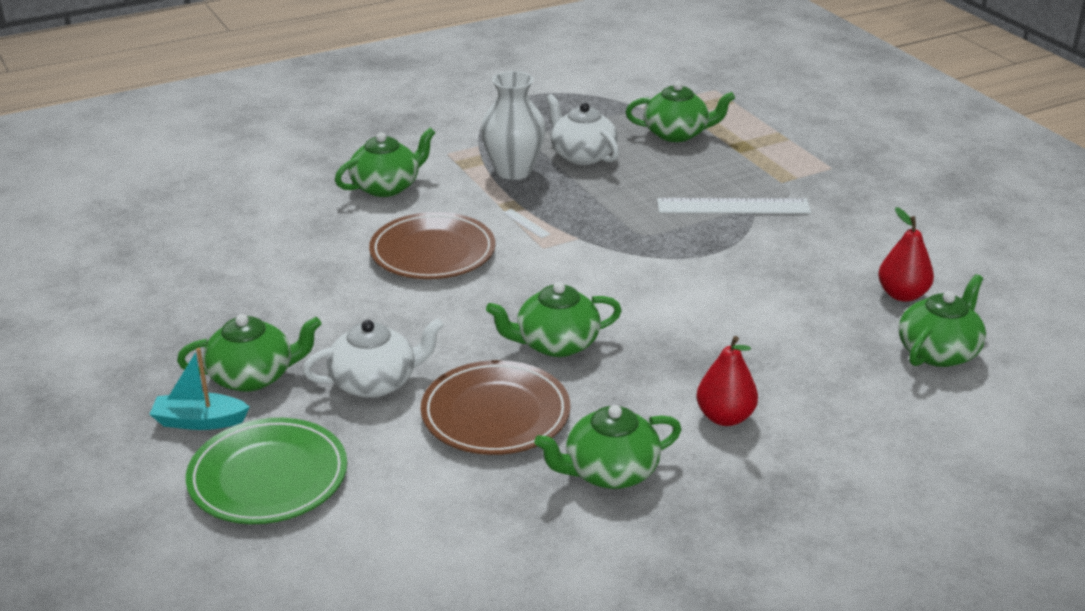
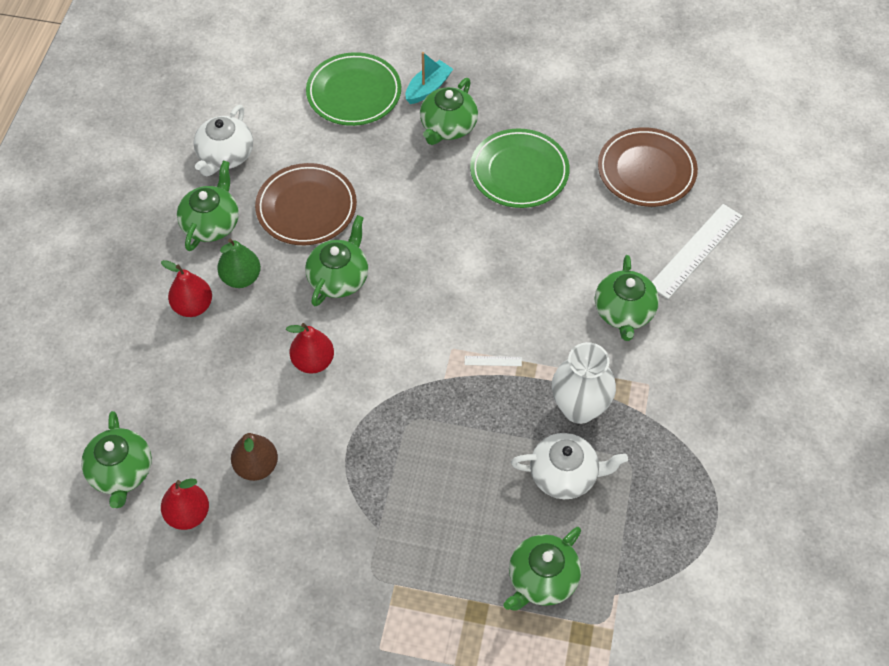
camera: 130 degrees right, 25 degrees up
white teapot [303,318,444,398] -> white teapot moved to [193,105,253,176]
brown plate [369,212,495,279] -> brown plate moved to [598,127,698,207]
white ruler [657,198,811,214] -> white ruler moved to [652,204,742,299]
none -> green pear [217,238,261,288]
none -> brown pear [231,433,278,481]
none -> red pear [286,323,334,374]
none -> green plate [470,129,570,208]

